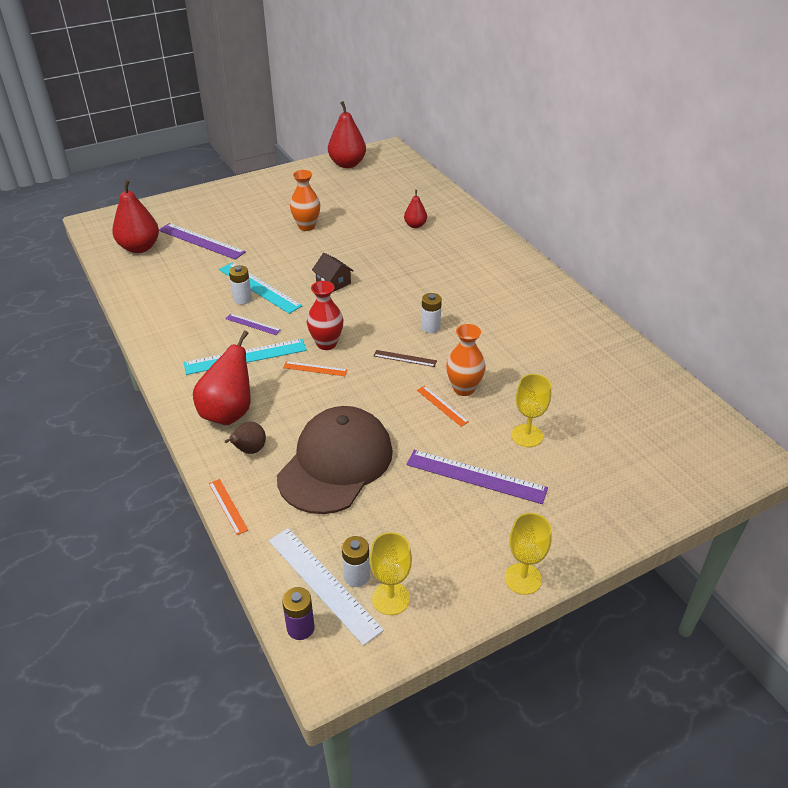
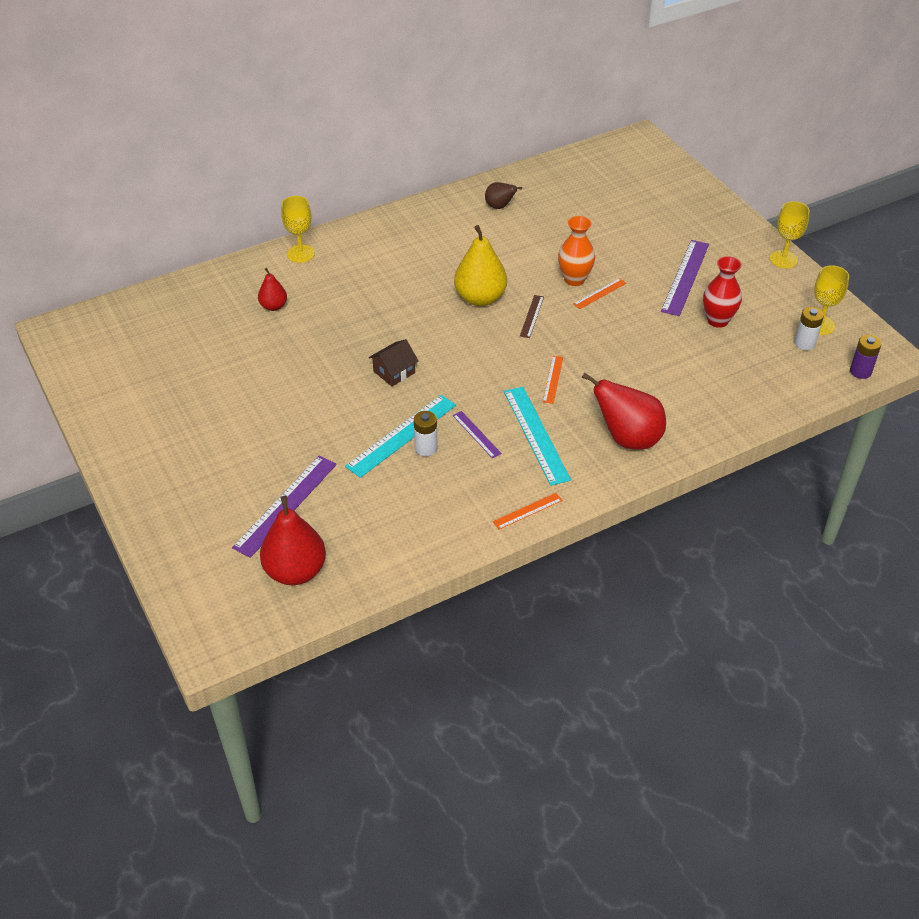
camera: 90 degrees left, 5 degrees up
orange ruler [209,479,248,535] -> orange ruler moved to [493,493,562,529]
purple ruler [225,314,281,335] -> purple ruler turned 60 degrees counterclockwise [453,411,502,458]
brown pear [225,422,266,454] -> brown pear moved to [485,182,522,209]
white ruler [269,528,384,646] -> none
brown cap [277,406,393,514] -> none
orange vase [290,170,320,231] -> none
red vase [307,281,343,350] -> red vase moved to [703,256,742,328]
red pear [328,101,366,168] -> none
white battery [421,293,442,333] -> yellow pear [454,225,507,306]
yellow goblet [511,374,551,447] -> yellow goblet moved to [281,196,315,263]

